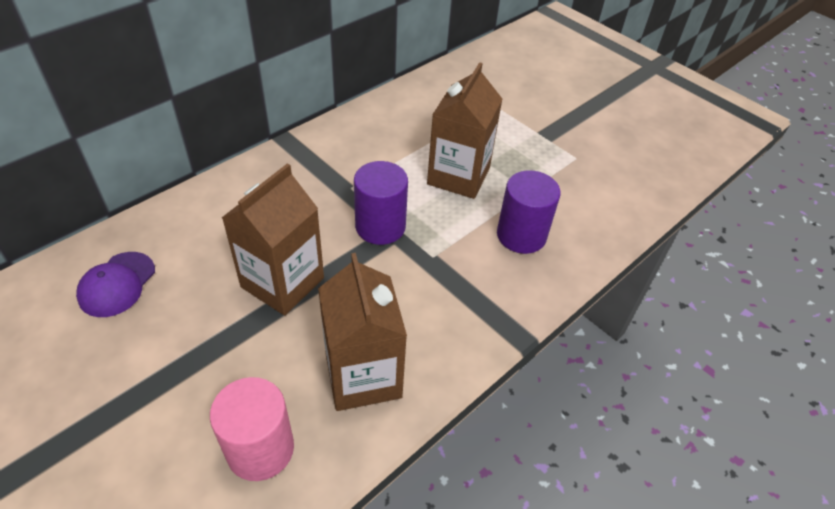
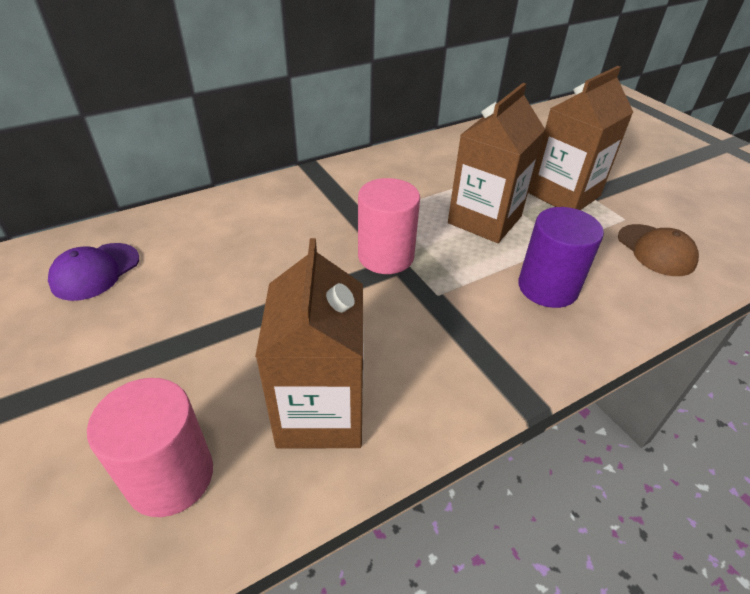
camera: 15 degrees right, 5 degrees down
brown carton [222,163,324,316] -> brown carton moved to [528,66,633,210]
purple cylinder [354,161,408,245] -> pink cylinder [358,178,420,274]
none -> brown cap [618,224,699,276]

